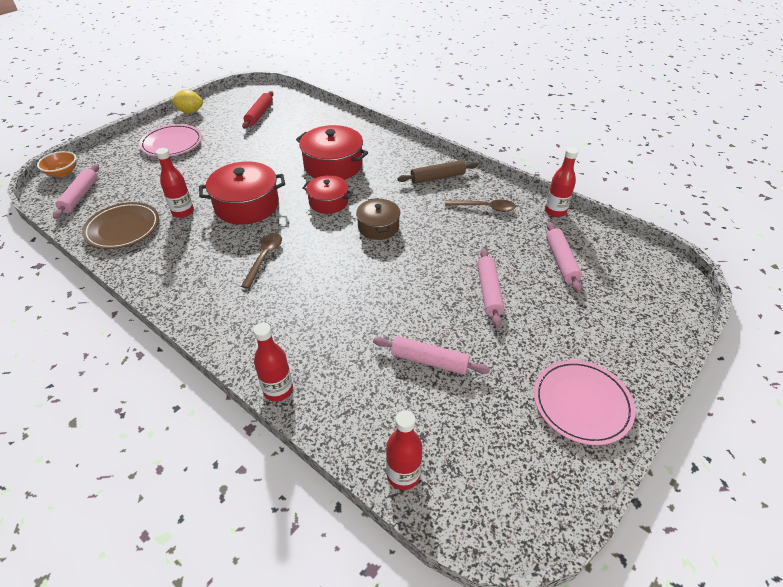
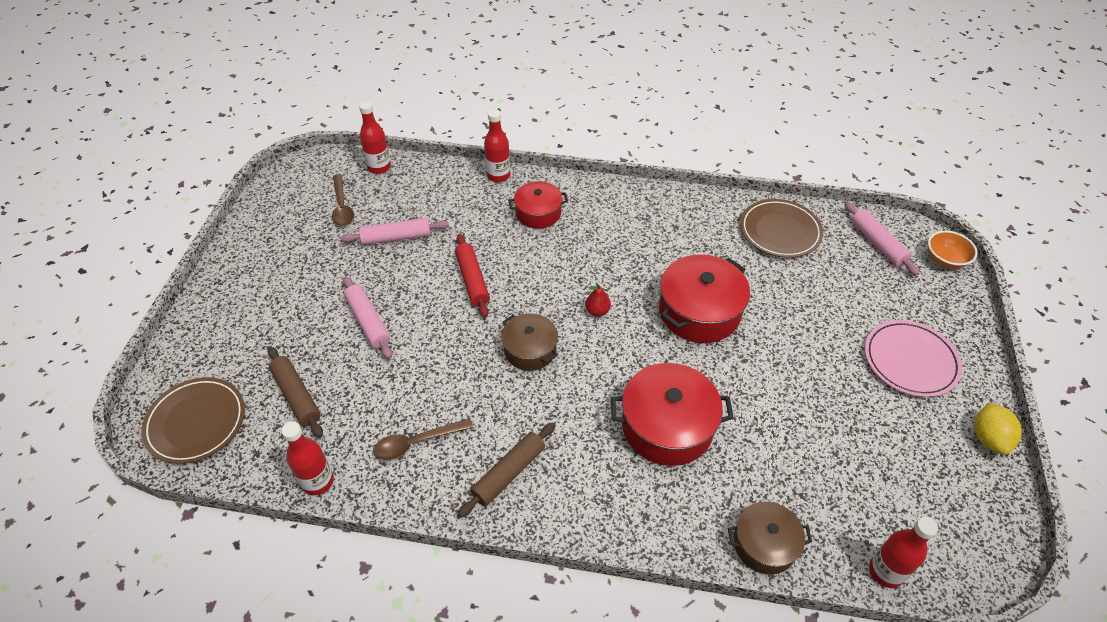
camera: 150 degrees right, 5 degrees up
red bottle [156,148,194,218] -> red bottle moved to [869,517,938,588]
yellow lemon [171,90,203,113] -> yellow lemon turned 60 degrees counterclockwise [974,403,1022,455]
brown spoon [241,233,282,289] -> brown spoon moved to [332,174,354,226]
red rolling pin [242,91,274,129] -> red rolling pin moved to [455,234,490,317]
red pot [302,175,353,214] -> red pot moved to [508,181,568,229]
pink plate [534,360,635,445] -> none
pink rolling pin [546,222,582,293] -> brown rolling pin [268,347,323,438]
none -> brown plate [141,377,245,464]
none -> red pear [585,284,611,316]
none -> brown pot [728,502,812,575]

